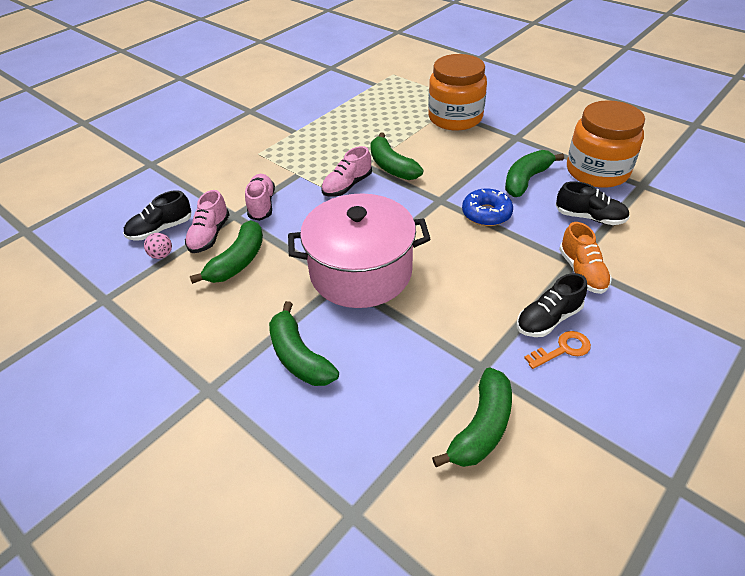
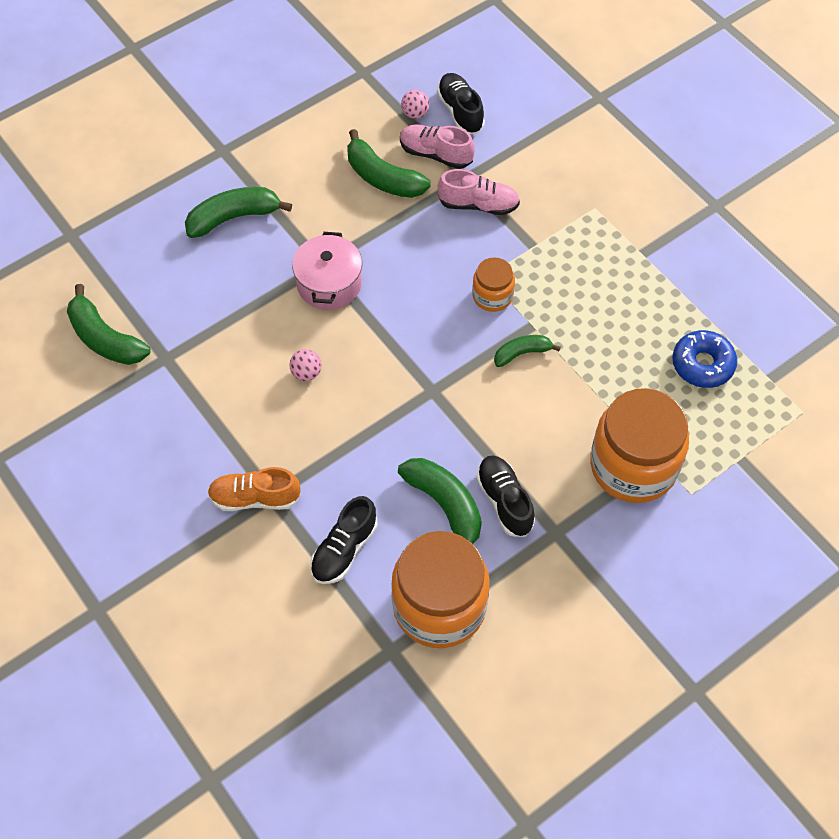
camera: 100 degrees right, 15 degrees up
pink pot [288,193,431,308] -> pink pot [292,232,362,310], size x0.57
pink shoe [321,146,372,197] -> orange jar [472,257,515,312]
green banana [370,133,423,180] -> green banana [494,335,560,367], size x0.60
blue donut [462,188,513,226] -> blue donut moved to [672,330,737,388]
black shoe [517,273,587,337] -> black shoe moved to [476,455,535,537]
orange key [524,331,591,369] -> none
none -> pink ball [289,349,322,381]

